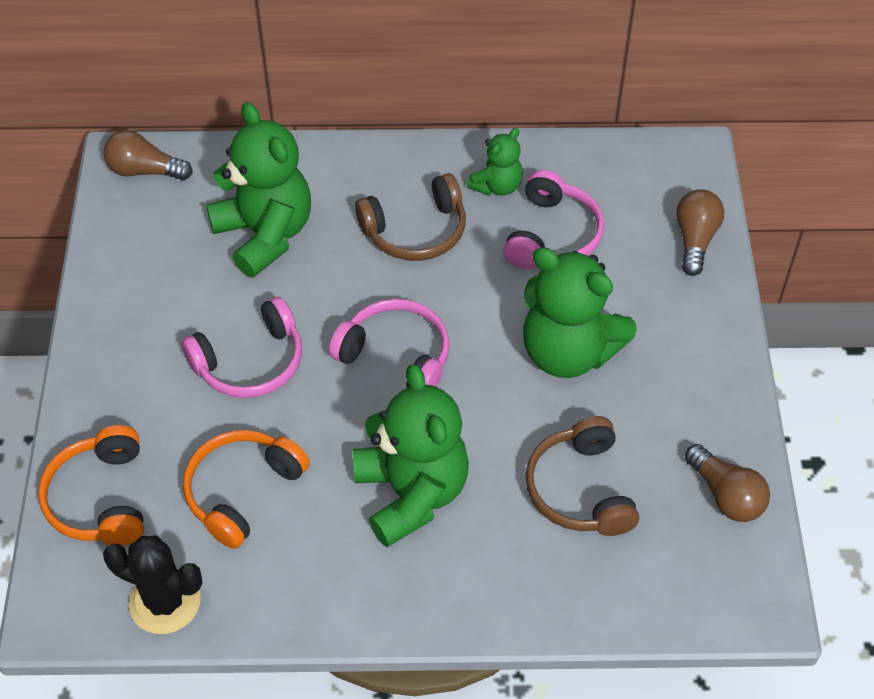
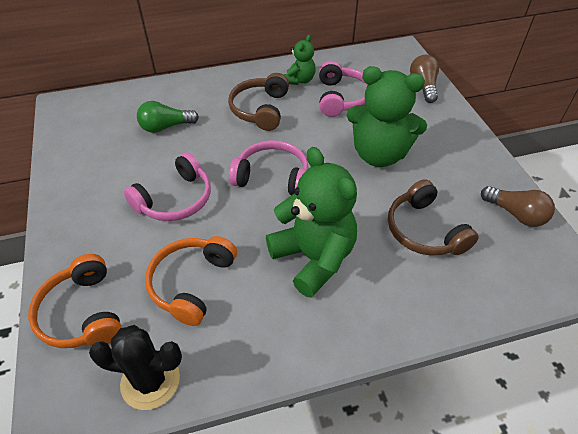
camera: 15 degrees left, 5 degrees down
brown light bulb [104,130,193,181] -> none
green teddy bear [206,102,311,278] -> green light bulb [137,101,199,133]
brown headphones [355,173,466,261] -> brown headphones turned 135 degrees clockwise [228,73,289,131]

